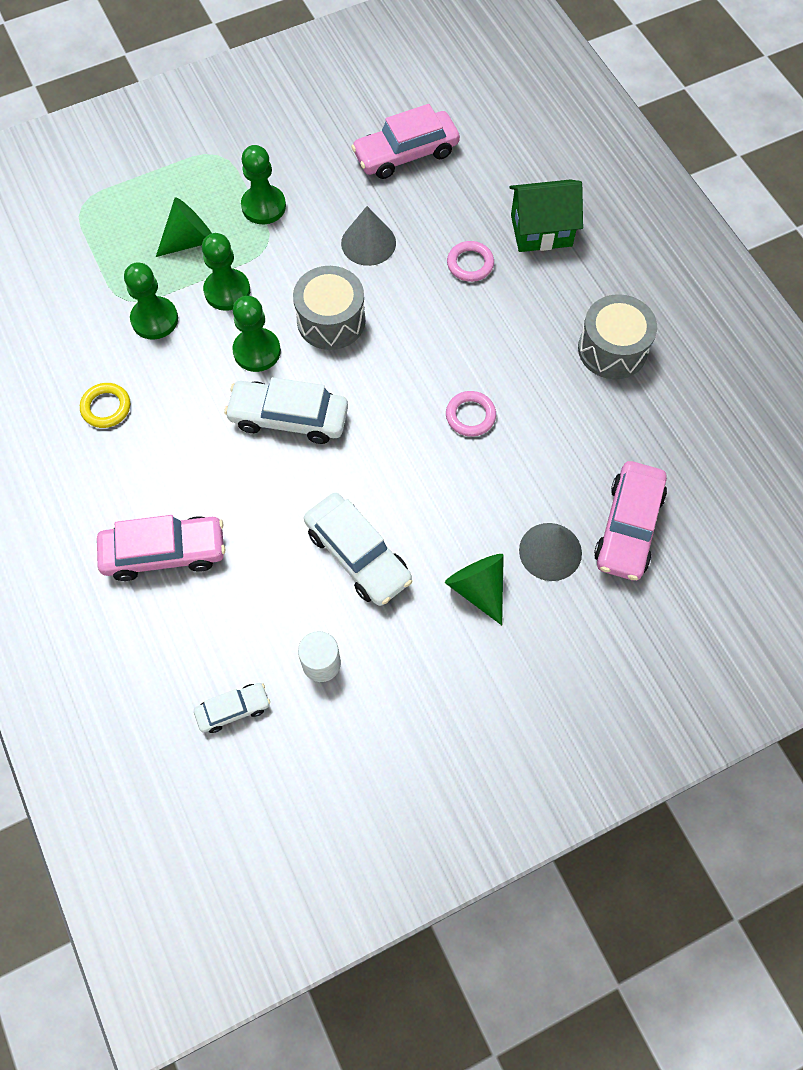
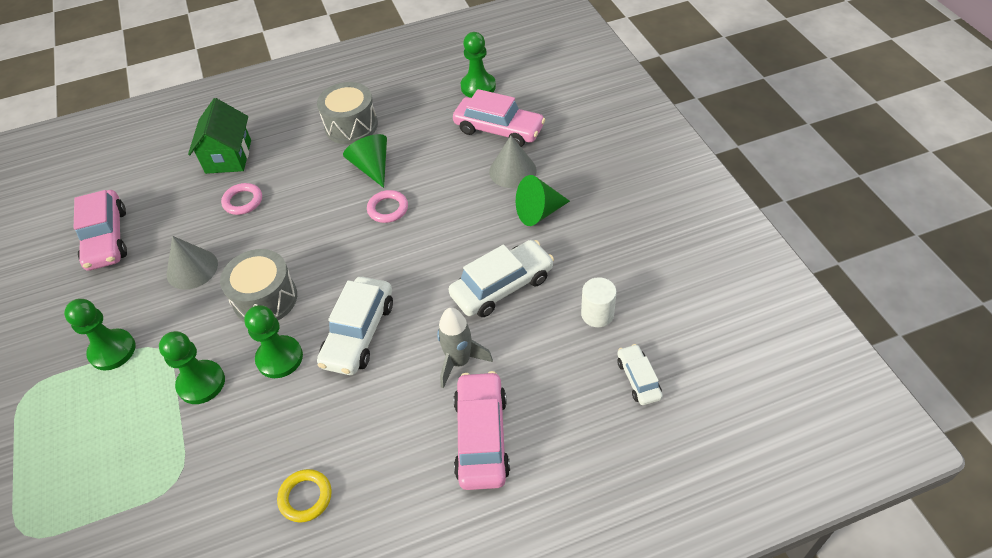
camera: 80 degrees left, 15 degrees down
green pawn [124,263,178,339] -> green pawn moved to [461,32,496,98]
green cone [156,197,211,257] -> green cone moved to [343,134,387,188]
none -> grey rocket [437,307,493,389]

